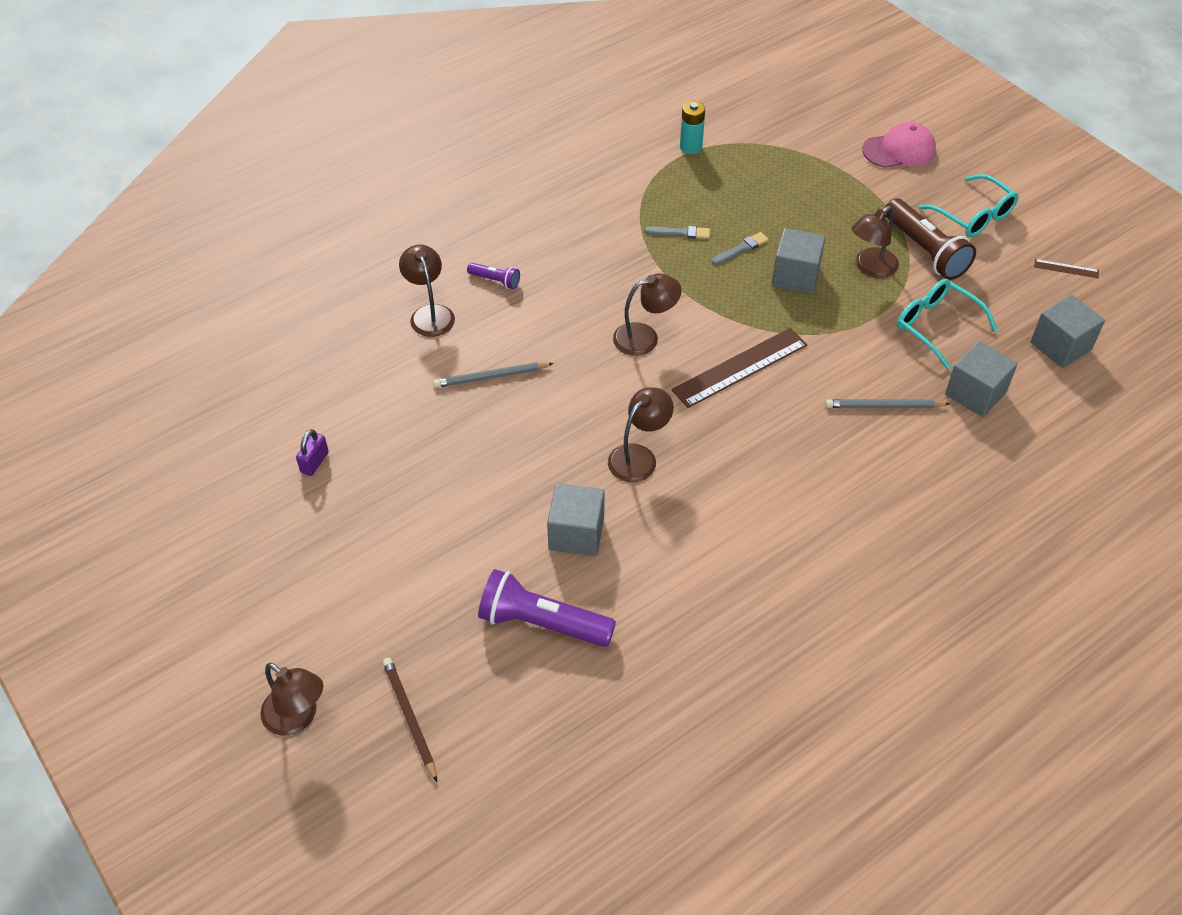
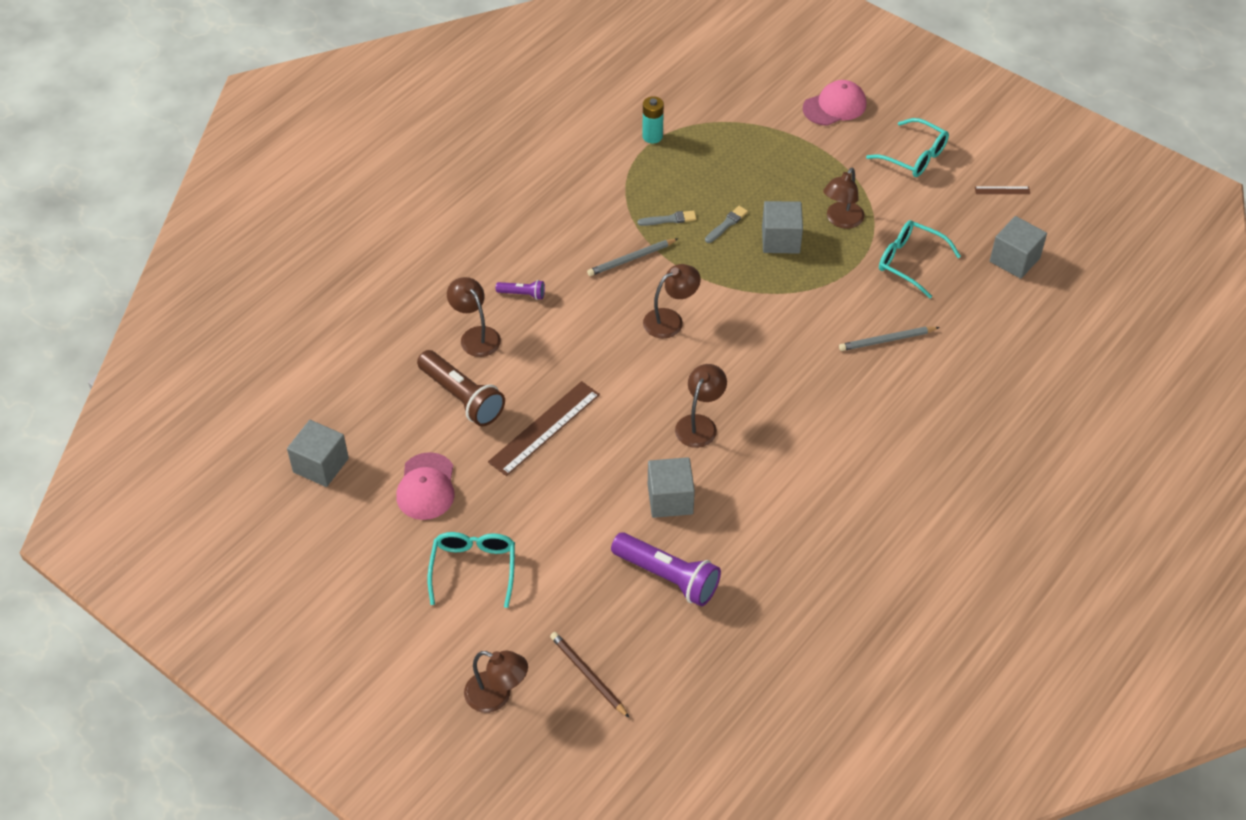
camera: 15 degrees left, 0 degrees up
purple padlock [296,429,329,476] -> pink cap [396,452,455,520]
grey pencil [433,362,554,388] -> grey pencil moved to [587,238,679,276]
purple flashlight [478,569,616,647] -> purple flashlight turned 150 degrees counterclockwise [611,532,721,606]
brown ruler [671,328,807,408] -> brown ruler moved to [488,381,600,476]
brown flashlight [885,198,976,280] -> brown flashlight moved to [417,350,505,426]
grey cube [945,341,1018,417] -> grey cube moved to [287,420,349,487]
none -> turquoise glasses [428,532,515,608]

